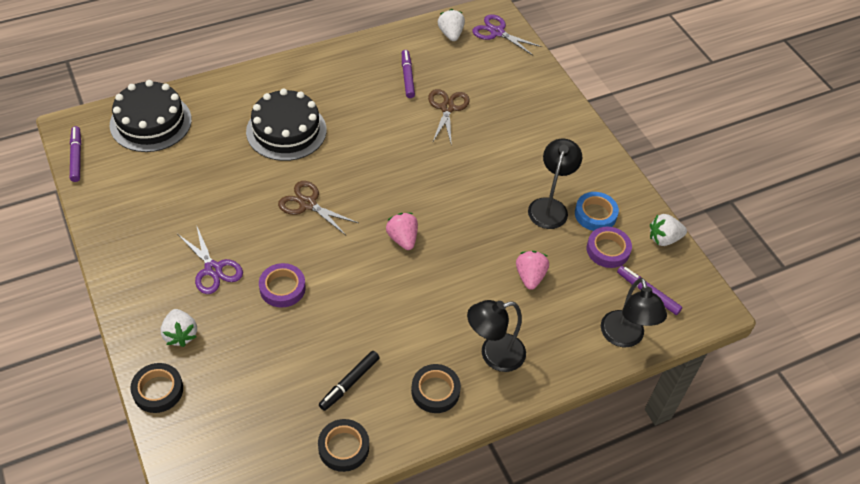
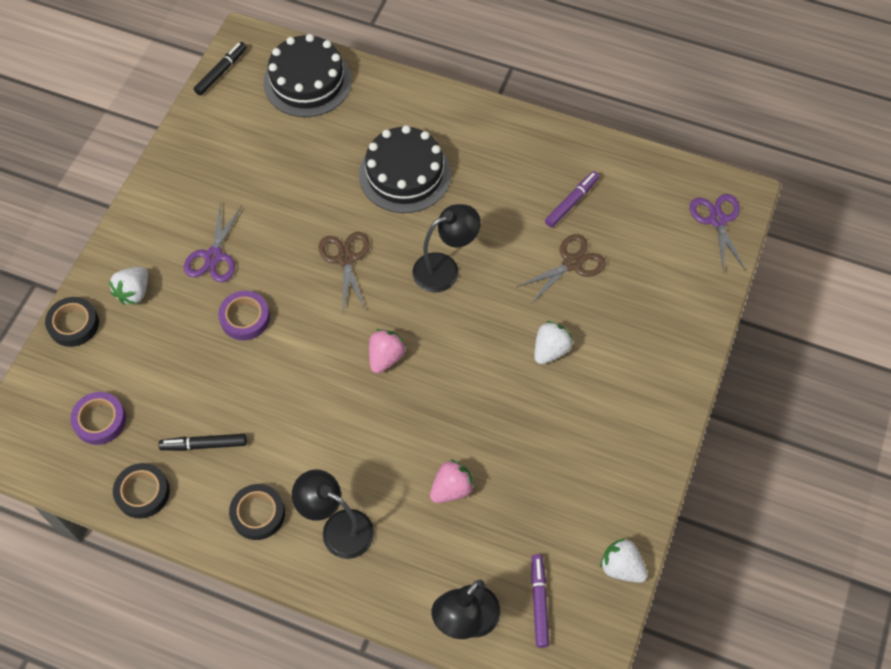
camera: 50 degrees right, 10 degrees up
purple marker [70,126,81,182] -> black marker [194,42,247,95]
white strawberry [438,9,465,41] -> white strawberry moved to [534,321,573,364]
black lamp [528,138,582,229] -> black lamp moved to [413,204,481,293]
blue tape [575,192,619,231] -> none
purple tape [587,227,632,268] -> purple tape moved to [70,392,126,445]

